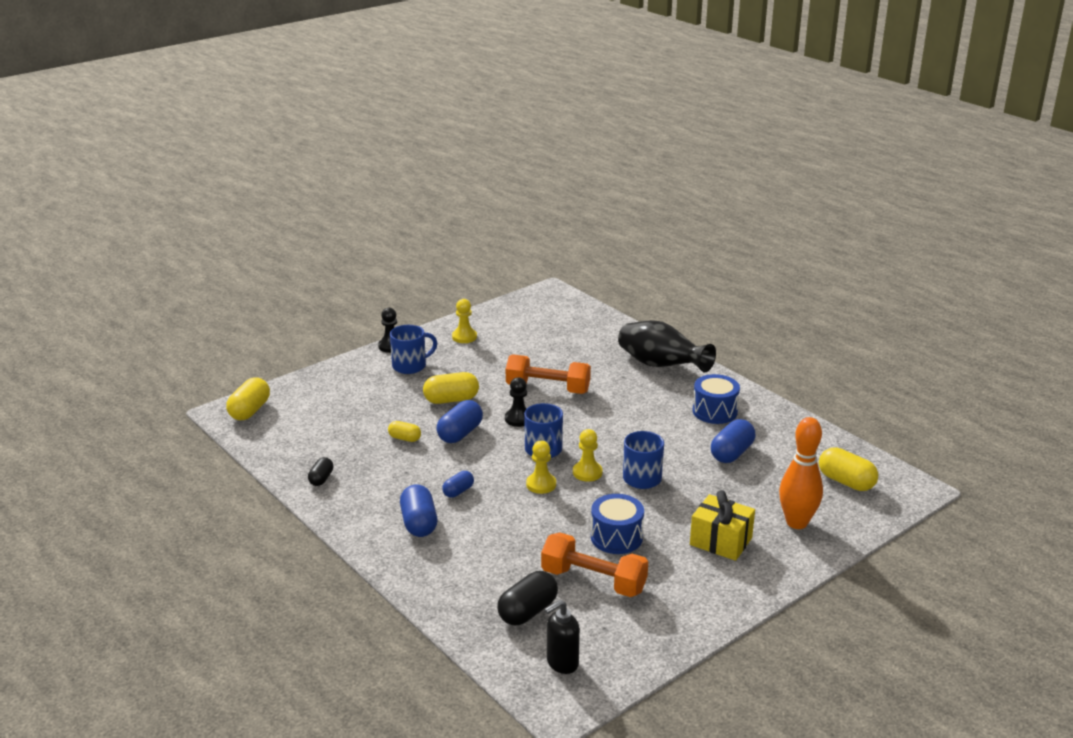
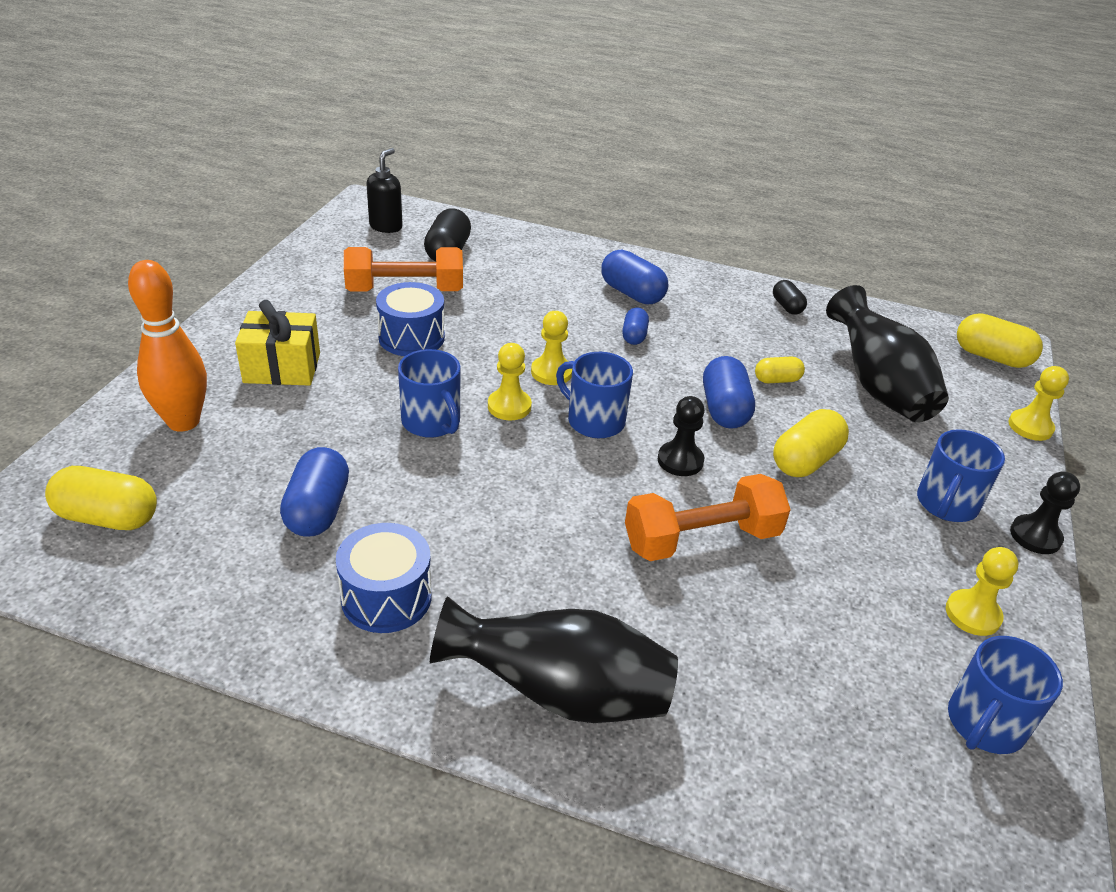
camera: 145 degrees right, 10 degrees up
yellow capsule [226,378,270,420] -> yellow capsule turned 45 degrees counterclockwise [957,313,1043,368]
none -> black vase [826,285,949,422]
none -> blue mug [948,636,1063,754]
none -> yellow pawn [1008,366,1069,441]

